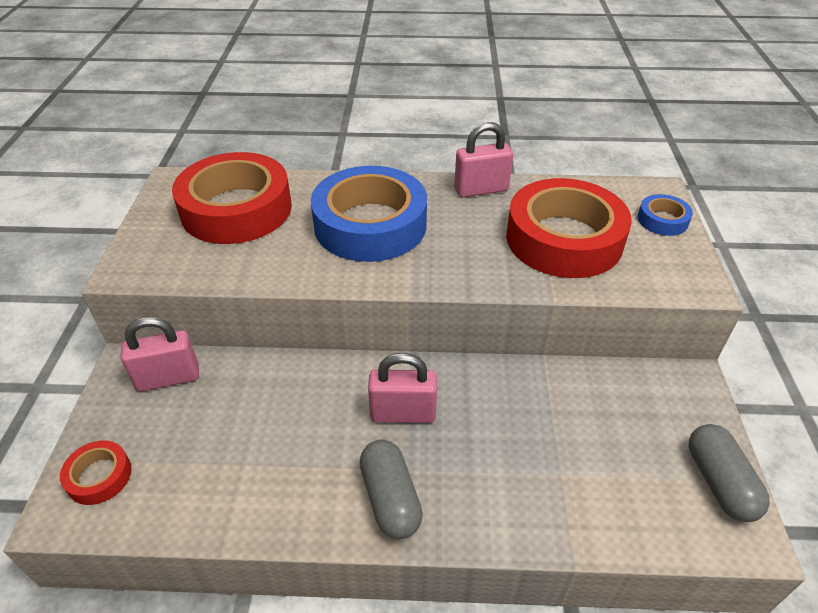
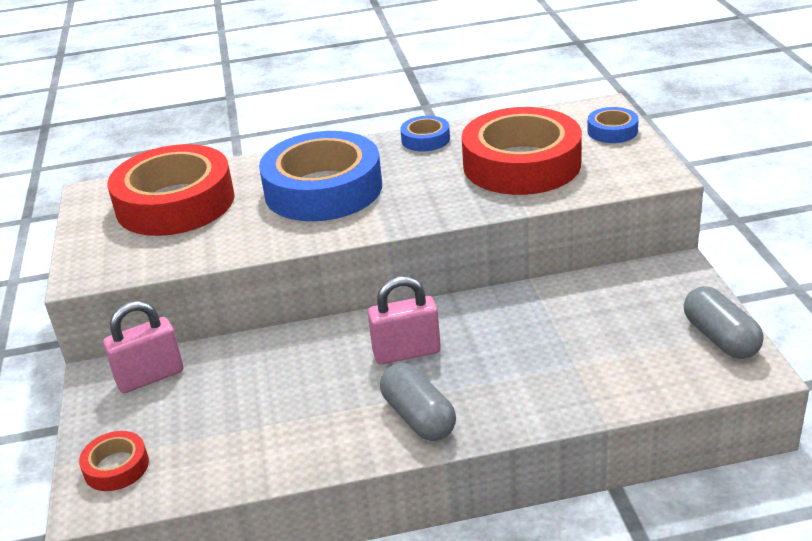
camera: 10 degrees left, 10 degrees down
pink padlock [454,122,513,197] -> blue tape [400,116,450,151]

